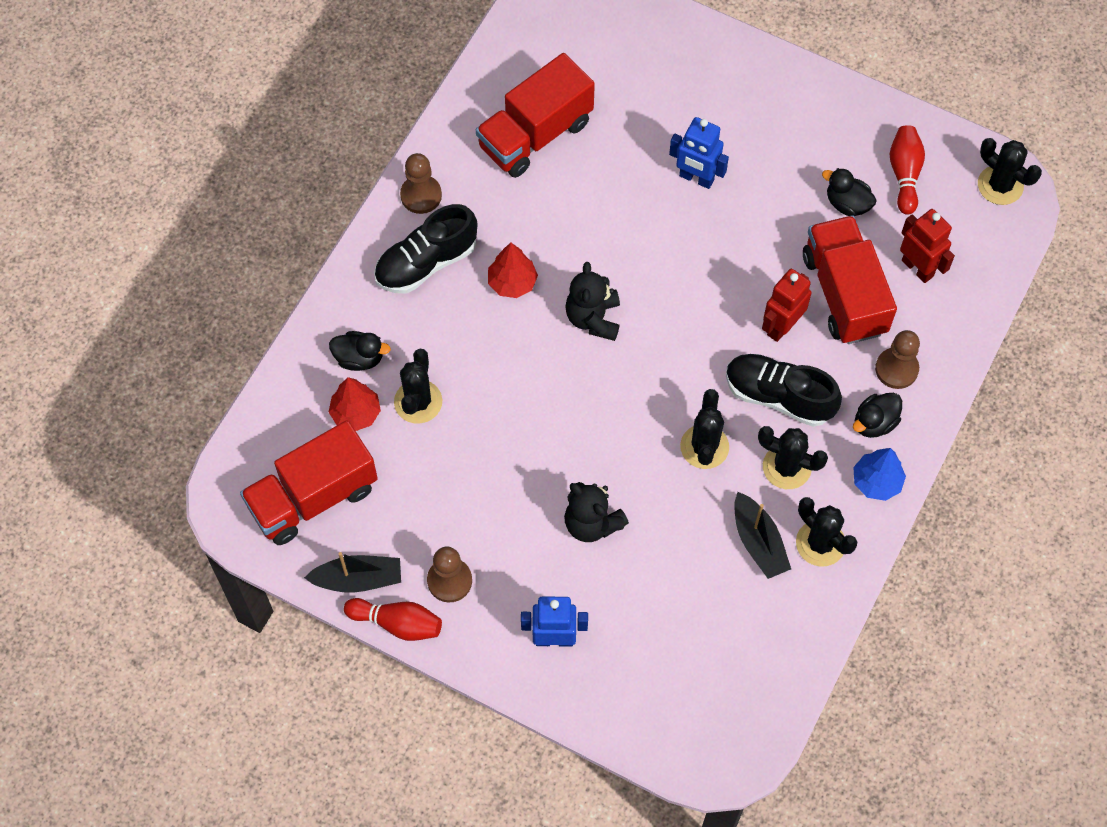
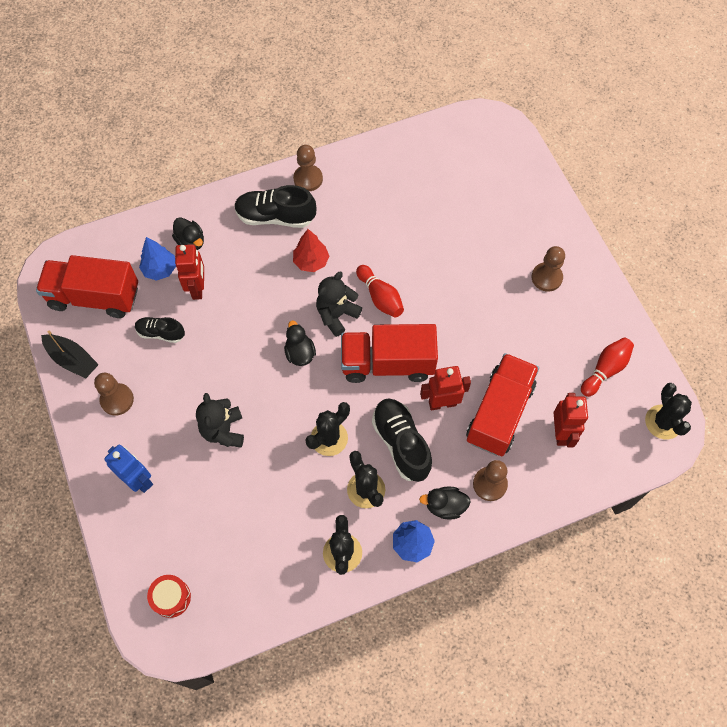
camera: 40 degrees right, 0 degrees up
red tree [329,377,381,431] -> blue tree [139,237,176,281]
red bowling pin [344,598,442,641] -> red bowling pin moved to [356,265,404,318]
black cactus [394,349,442,424] -> red robot [175,244,204,300]
red truck [476,53,595,178] -> red truck moved to [341,324,438,383]
blue robot [669,117,729,189] -> none
black boat [734,492,791,579] -> none
black duck [822,168,877,216] -> black duck moved to [284,321,316,366]
none -> black shoe [135,317,185,343]
none -> red drum [147,575,191,618]
none -> brown pawn [531,246,565,292]

